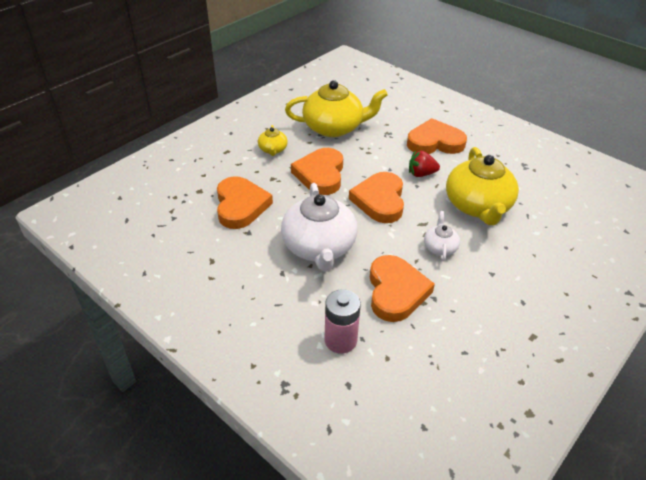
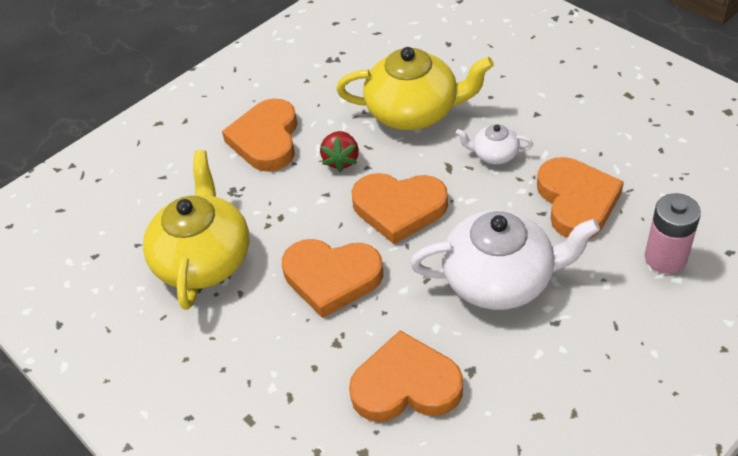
camera: 80 degrees left, 5 degrees up
yellow teapot [258,125,288,156] -> none
orange heart [370,255,435,322] -> orange heart turned 75 degrees clockwise [537,157,624,238]

